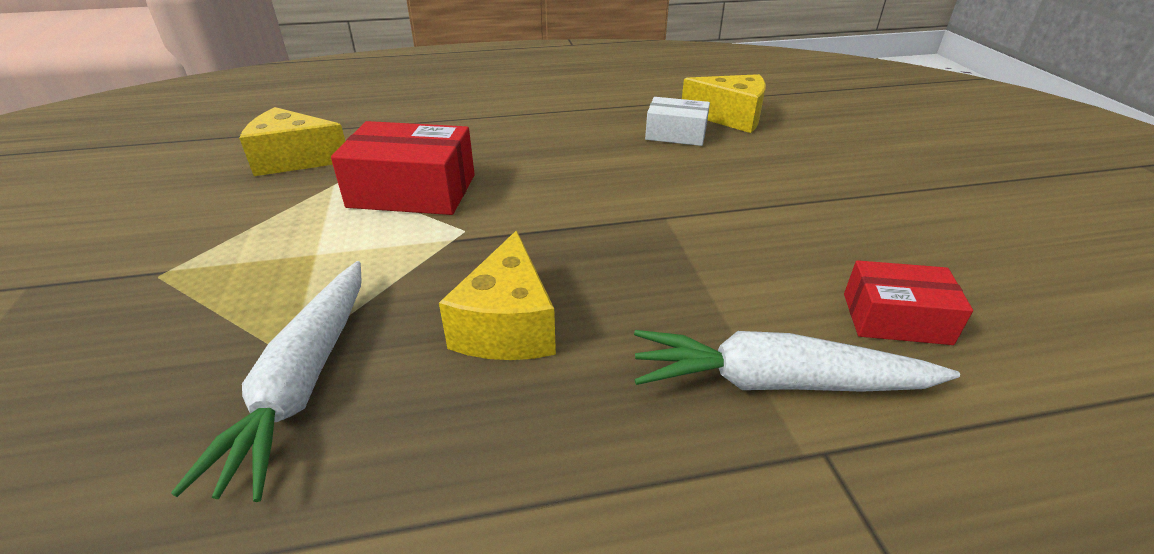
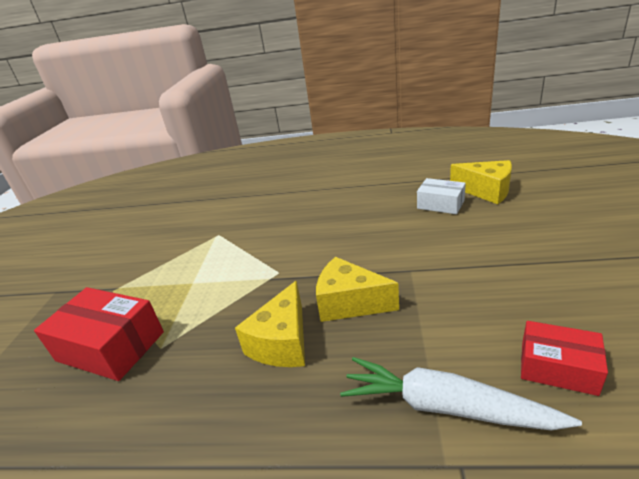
camera: 20 degrees right, 5 degrees down
white carrot [171,261,361,502] -> none
yellow cheese [239,107,346,176] -> yellow cheese moved to [316,257,399,322]
red box [331,121,475,215] -> red box moved to [34,287,164,381]

